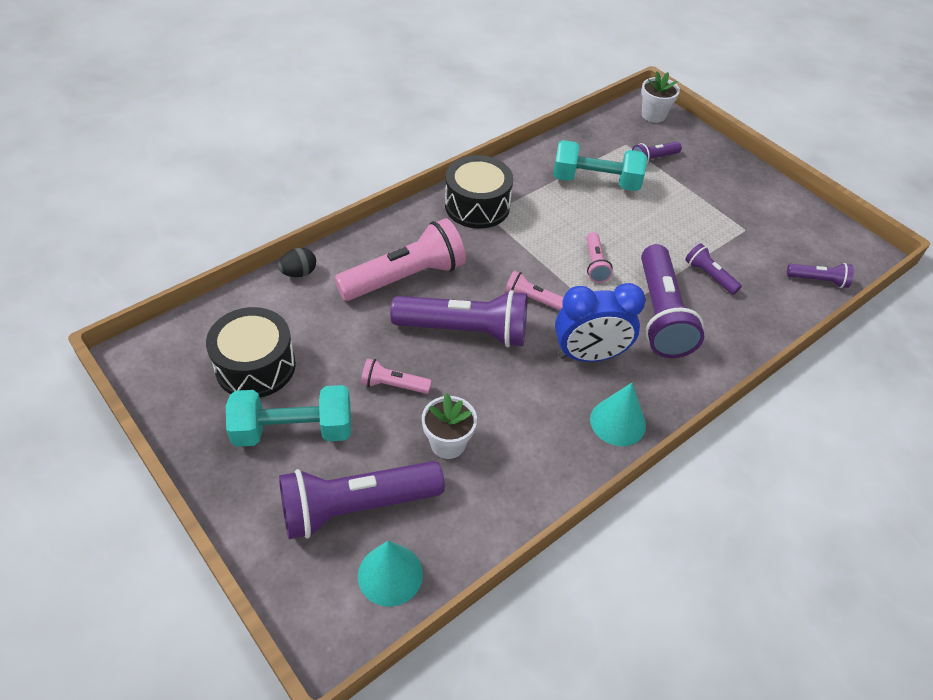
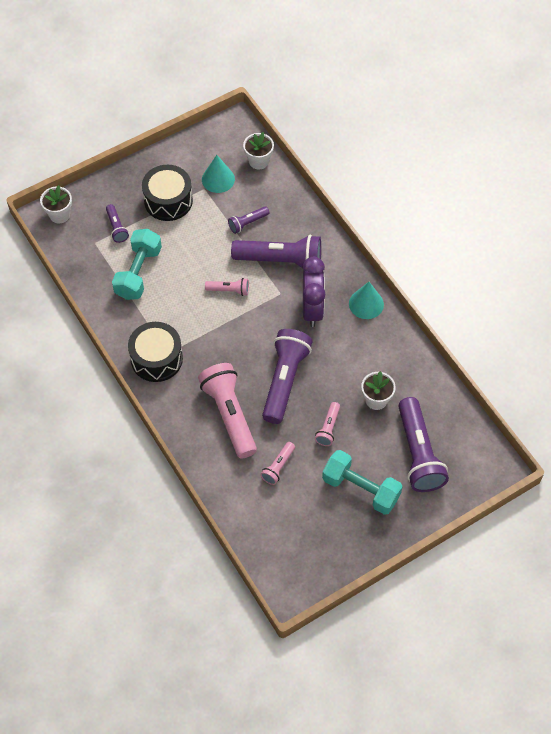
camera: 80 degrees left, 10 degrees up
black drum [206,307,296,398] -> black drum moved to [142,165,193,221]
turquoise dumbbell [226,385,351,447] -> turquoise dumbbell turned 60 degrees counterclockwise [322,450,403,515]
black egg [278,248,316,277] -> none
turquoise cone [358,541,423,607] -> turquoise cone moved to [202,155,235,193]
pink flashlight [505,271,564,310] -> pink flashlight moved to [260,442,295,485]
blue clock [555,283,646,362] -> purple clock [302,257,325,327]
purple flashlight [787,263,854,288] -> white flower pot [243,132,274,170]

